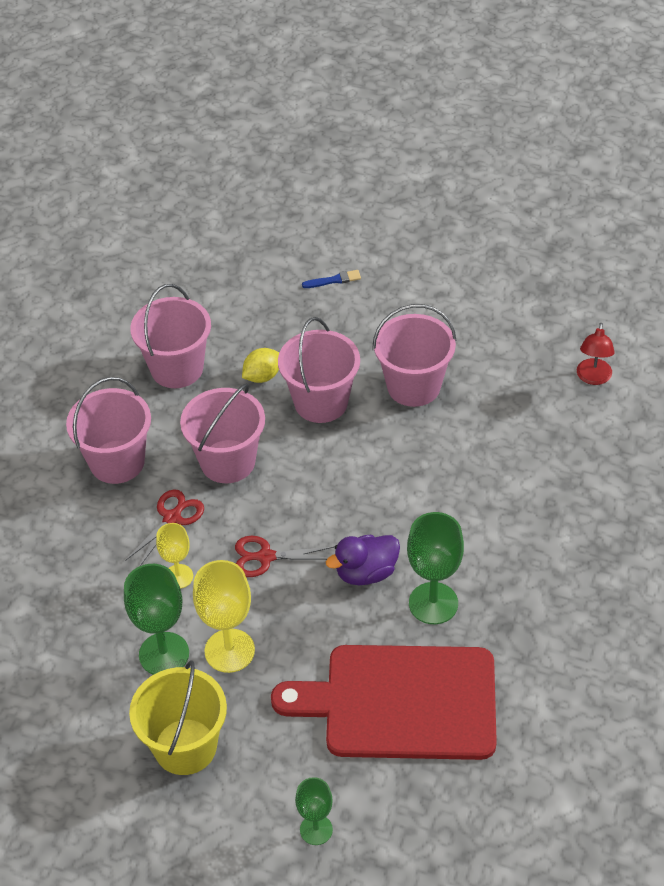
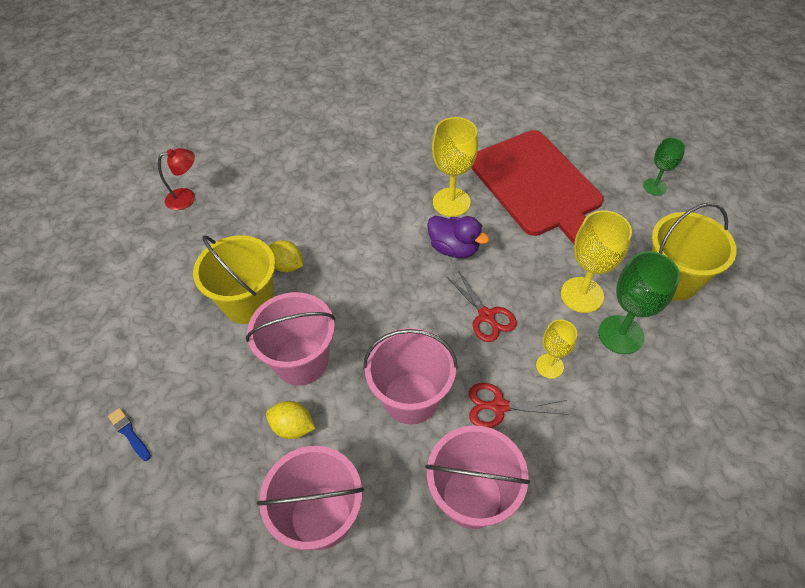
camera: 120 degrees left, 5 degrees up
pink bucket [372,304,456,407] -> yellow bucket [193,235,275,324]
green goblet [407,512,464,624] -> yellow goblet [432,117,478,217]
none -> yellow lemon [268,240,303,272]

